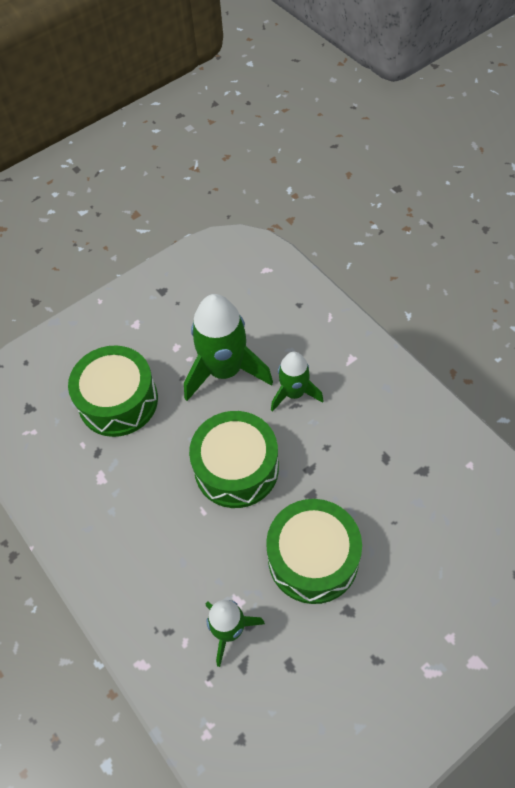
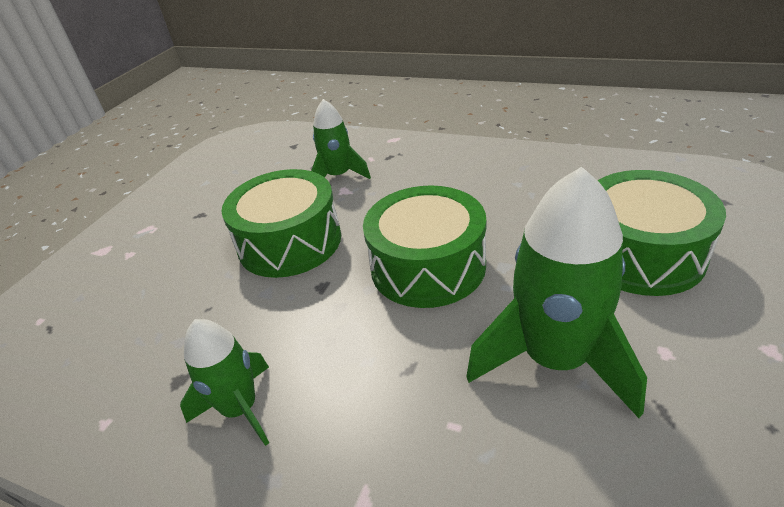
camera: 150 degrees right, 20 degrees down
green rocket [271,352,324,412] -> green rocket moved to [180,319,269,446]

